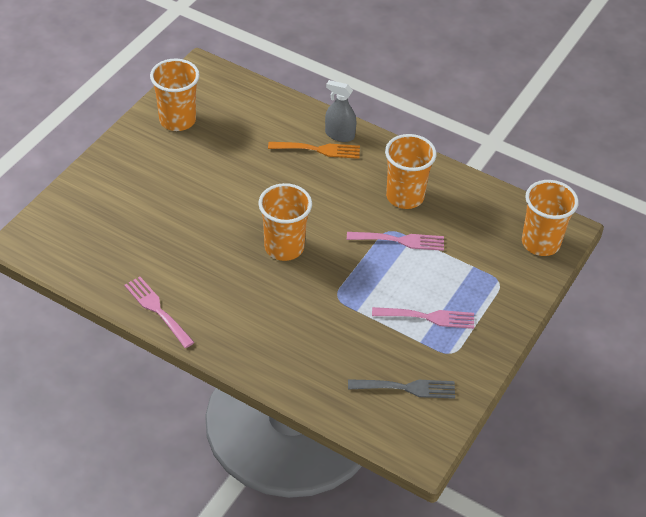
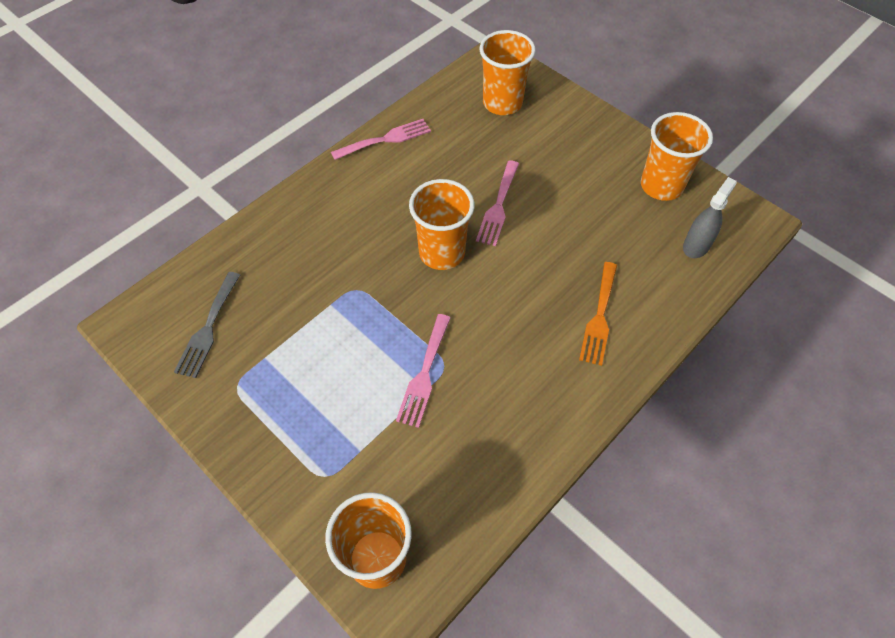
camera: 105 degrees right, 10 degrees up
grey spray bottle [325,80,356,142] -> grey spray bottle moved to [683,177,737,258]
pink fork [372,307,474,329] -> pink fork moved to [476,160,519,246]
orange cup [385,134,437,209] -> orange cup moved to [480,30,536,115]

